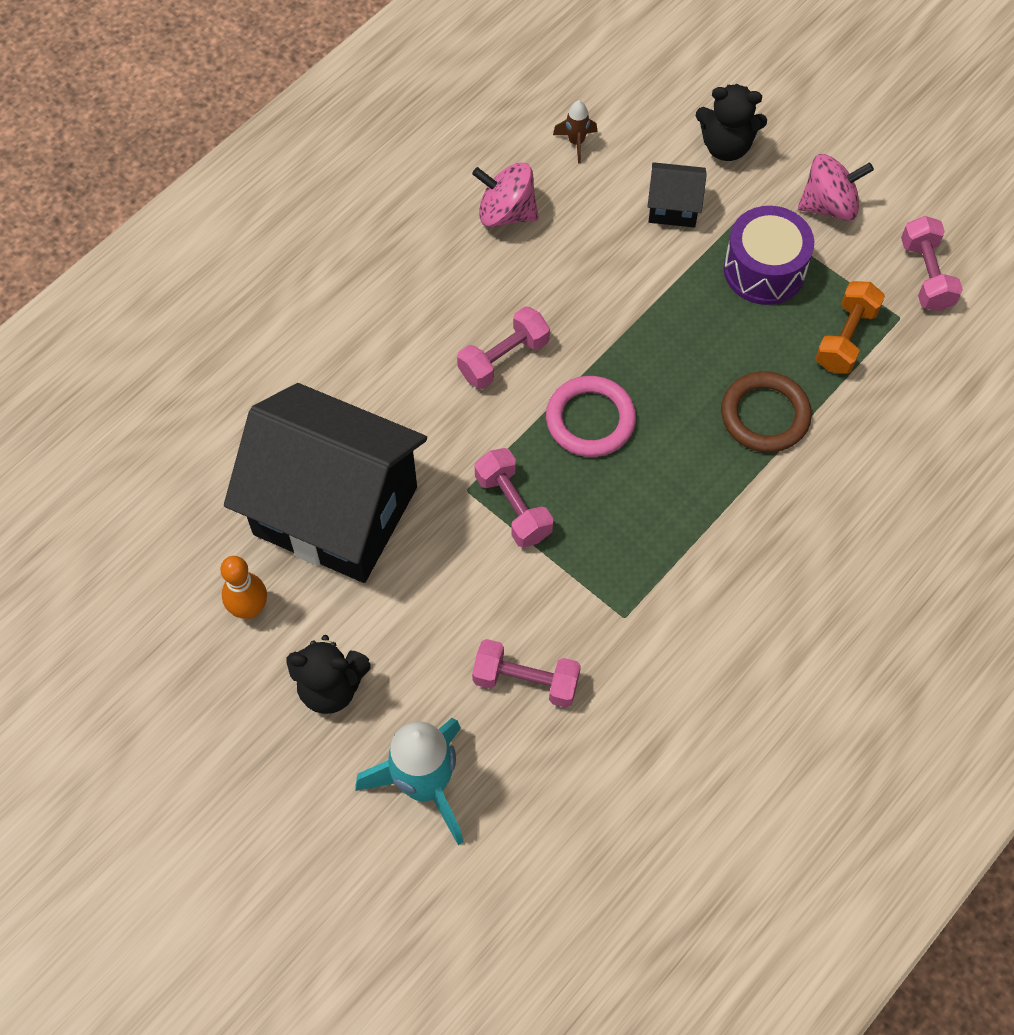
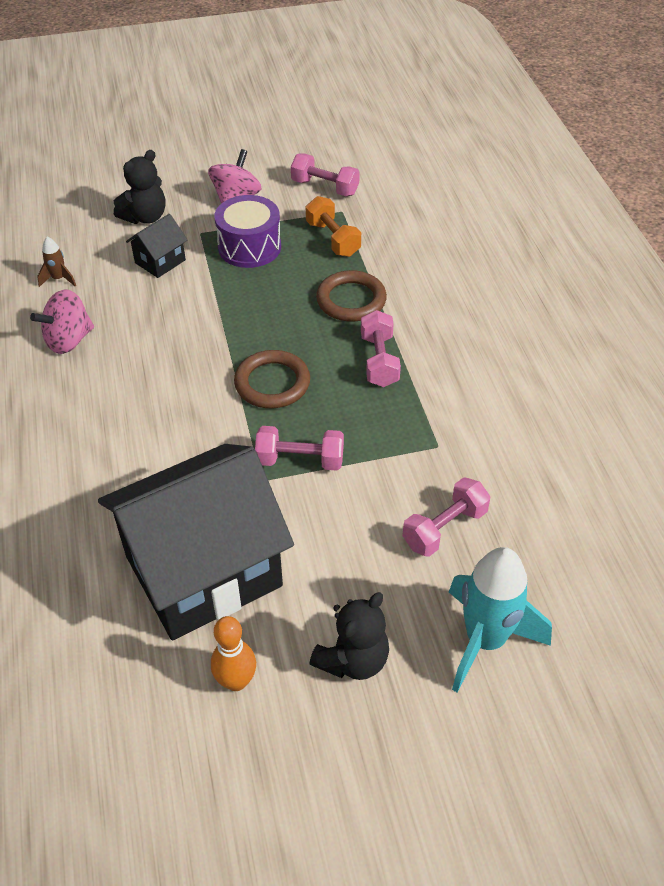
camera: 55 degrees left, 15 degrees down
pink dumbbell [457,307,550,389] -> pink dumbbell moved to [361,310,401,387]
pink ring [546,376,636,457] -> brown ring [234,350,310,408]

